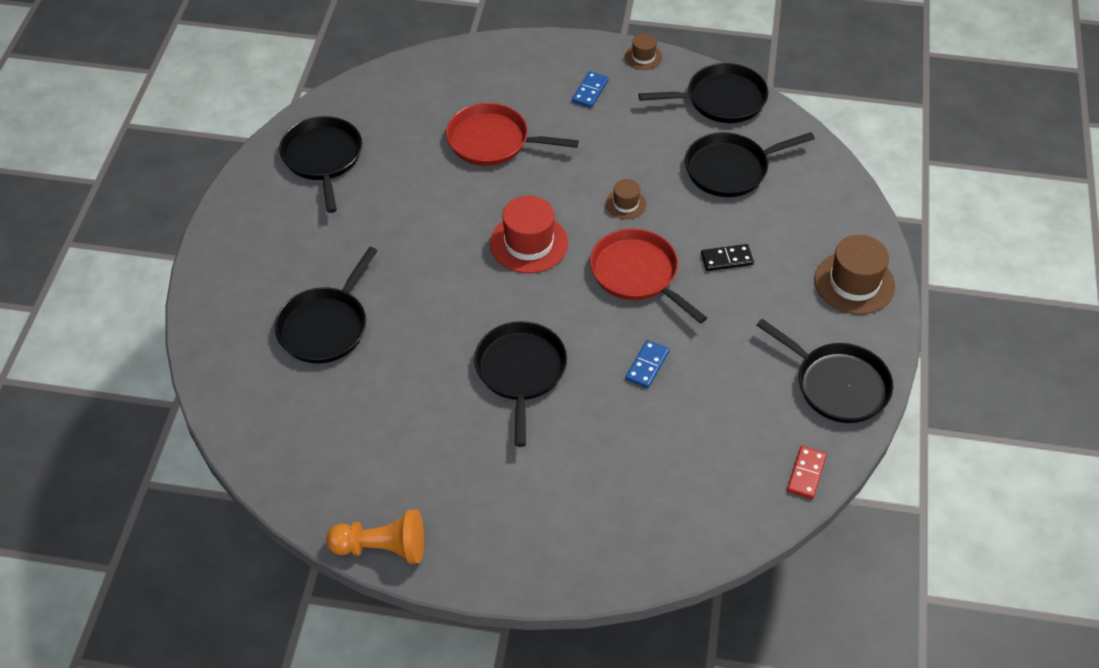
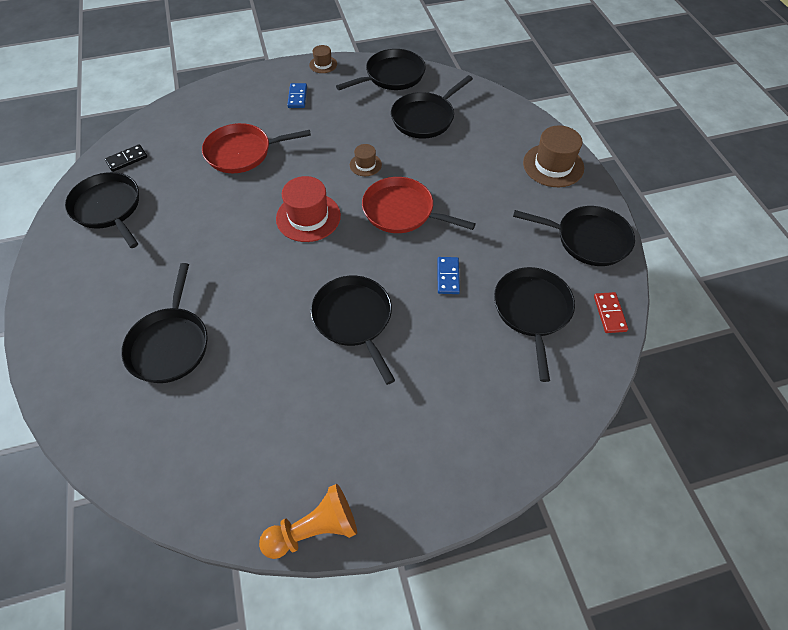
camera: 25 degrees left, 5 degrees up
black domino [701,244,754,271] -> black domino moved to [105,144,147,172]
none -> black pan [494,267,575,382]

